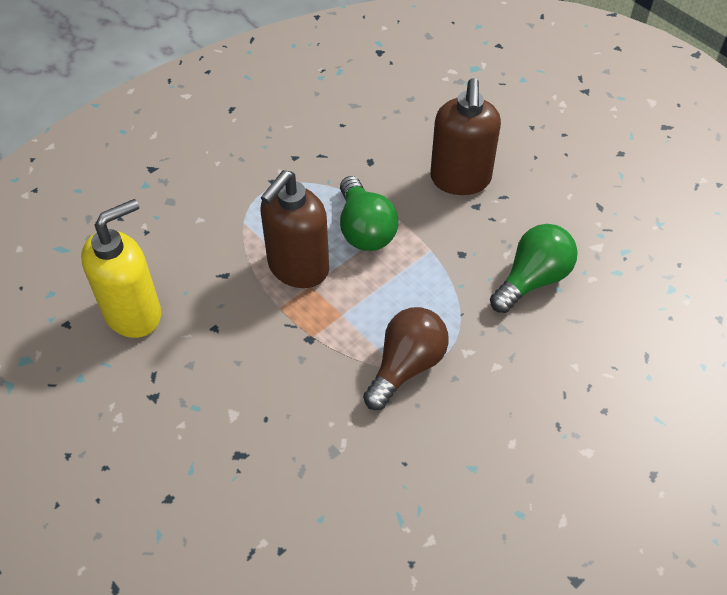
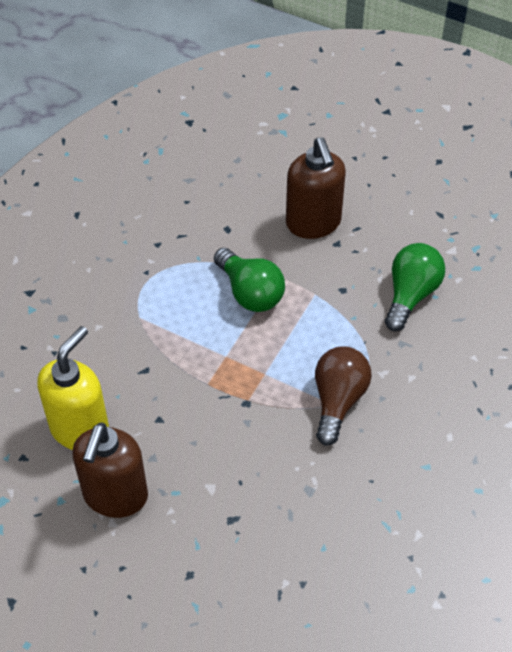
camera: 20 degrees left, 0 degrees up
brown soap dispenser [261,170,329,288] -> brown soap dispenser moved to [72,422,148,518]

